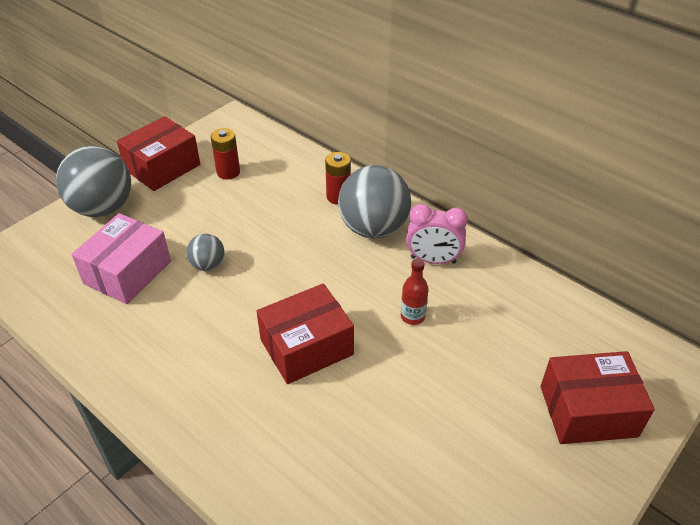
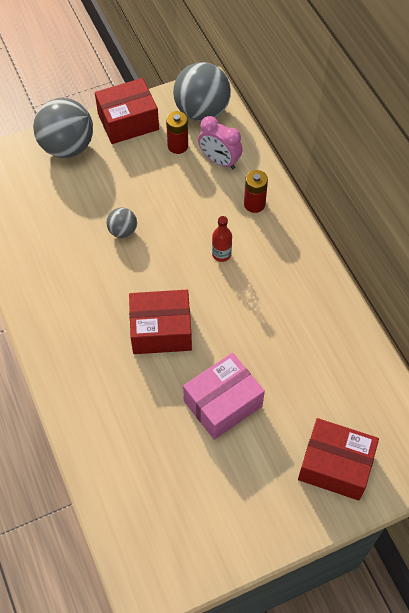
camera: 25 degrees right, 15 degrees up
pink box [71,213,171,304] -> pink box moved to [183,353,265,440]
grey ball [338,165,411,238] -> grey ball moved to [173,62,231,121]
red bottle [401,258,429,325] -> red bottle moved to [212,216,232,262]
pink clock [406,204,468,264] -> pink clock moved to [198,116,243,169]

